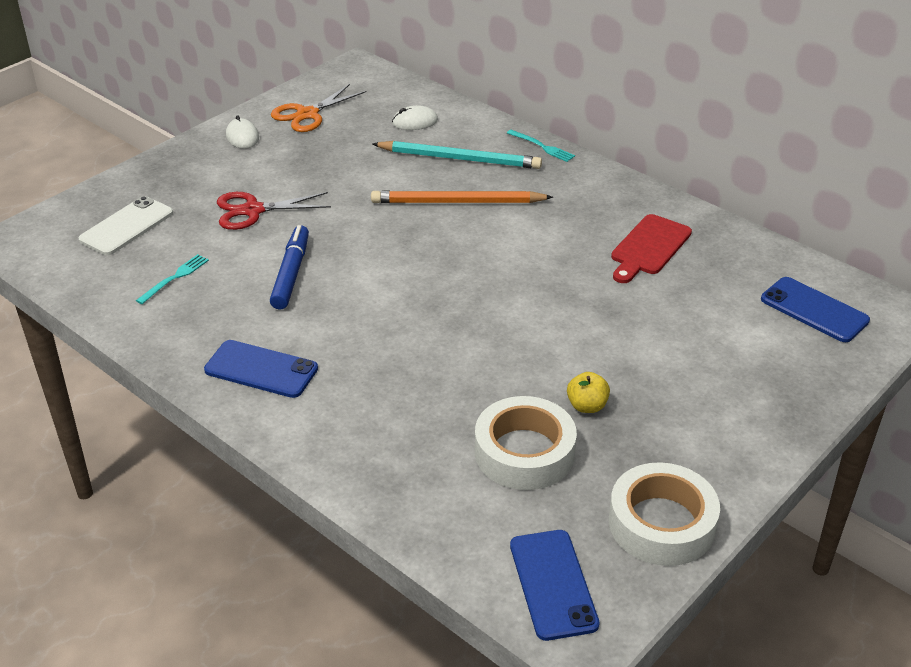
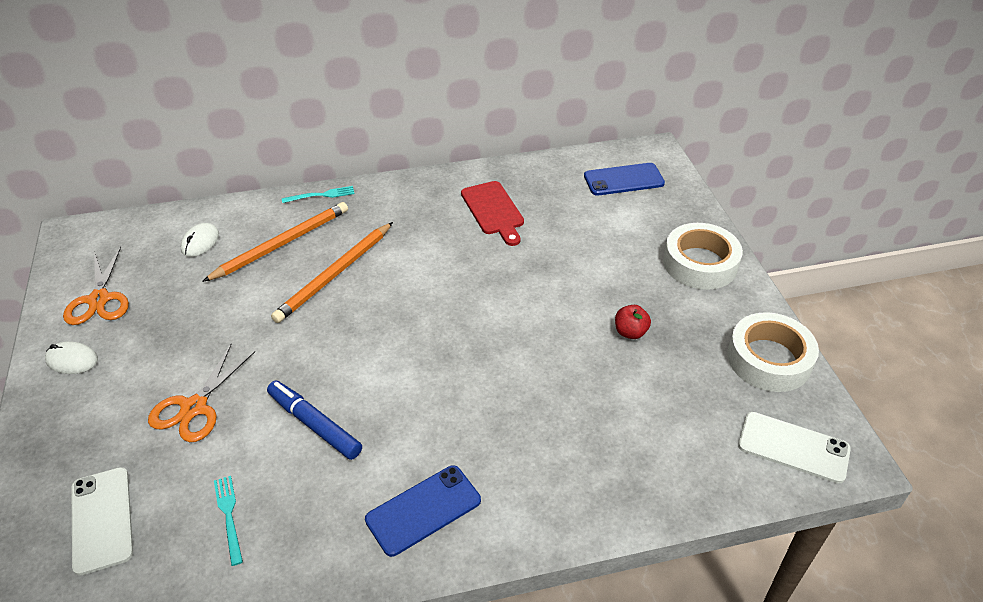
camera: 55 degrees left, 5 degrees up
red scissors [217,192,331,230] -> orange scissors [148,344,255,442]
turquoise pencil [373,141,542,169] -> orange pencil [202,202,348,282]
white tape [475,396,577,490] -> white tape moved to [663,223,743,290]
blue phone [510,530,600,641] -> white phone [738,412,851,484]
yellow apple [567,372,610,413] -> red apple [615,305,651,339]

